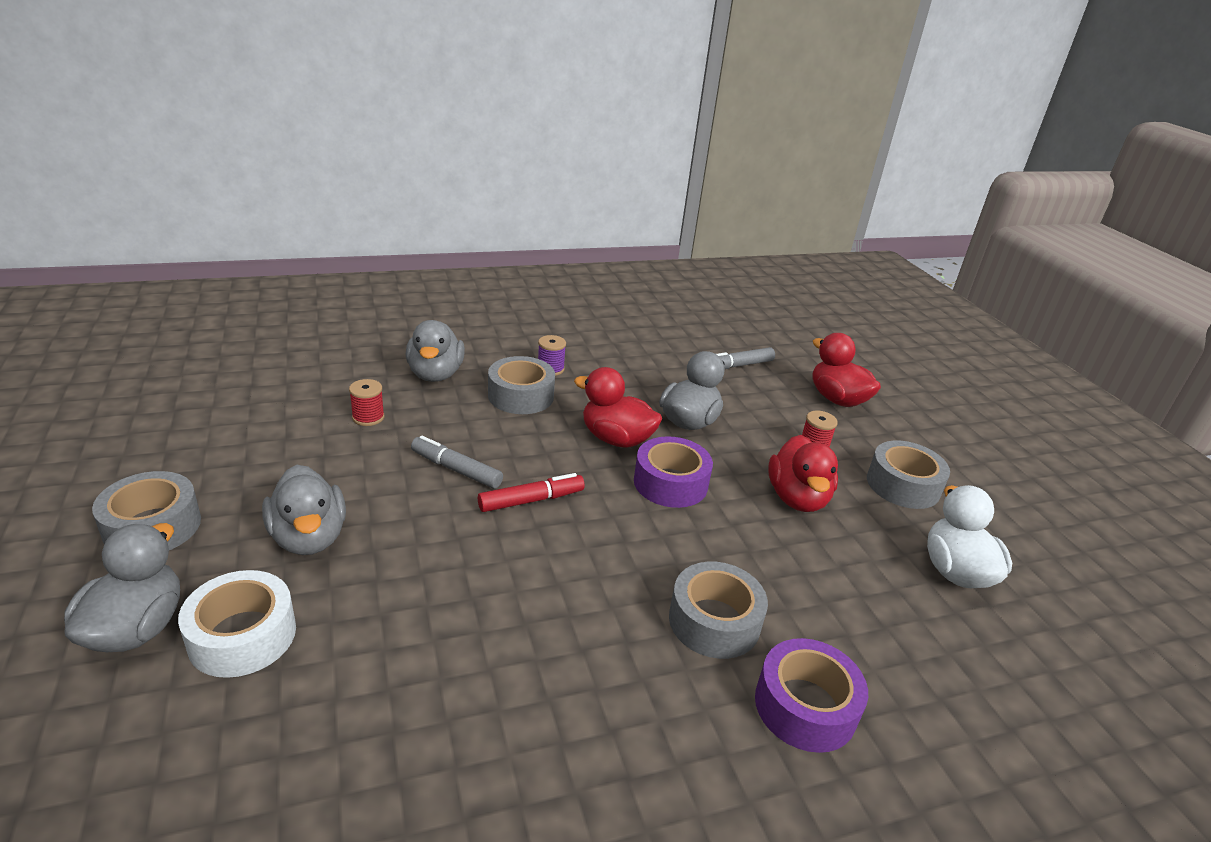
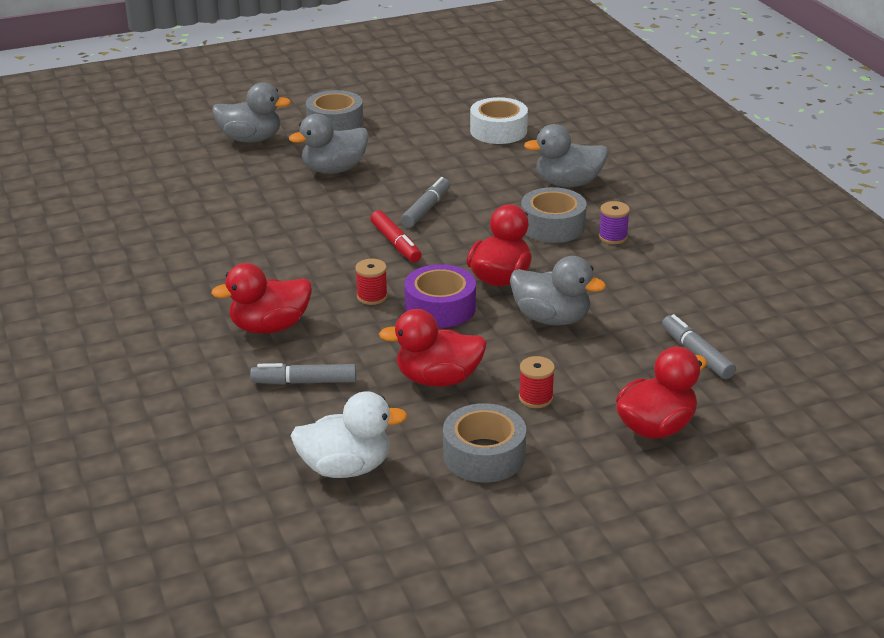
camera: 90 degrees right, 0 degrees up
white tape [178,570,296,678] -> white tape moved to [470,97,528,144]
red spool [349,379,384,426] -> red spool moved to [355,259,388,305]
grey tape [669,562,768,659] -> red duck [211,263,312,334]
purple tape [755,638,868,753] -> none
none -> grey marker [250,363,356,385]

